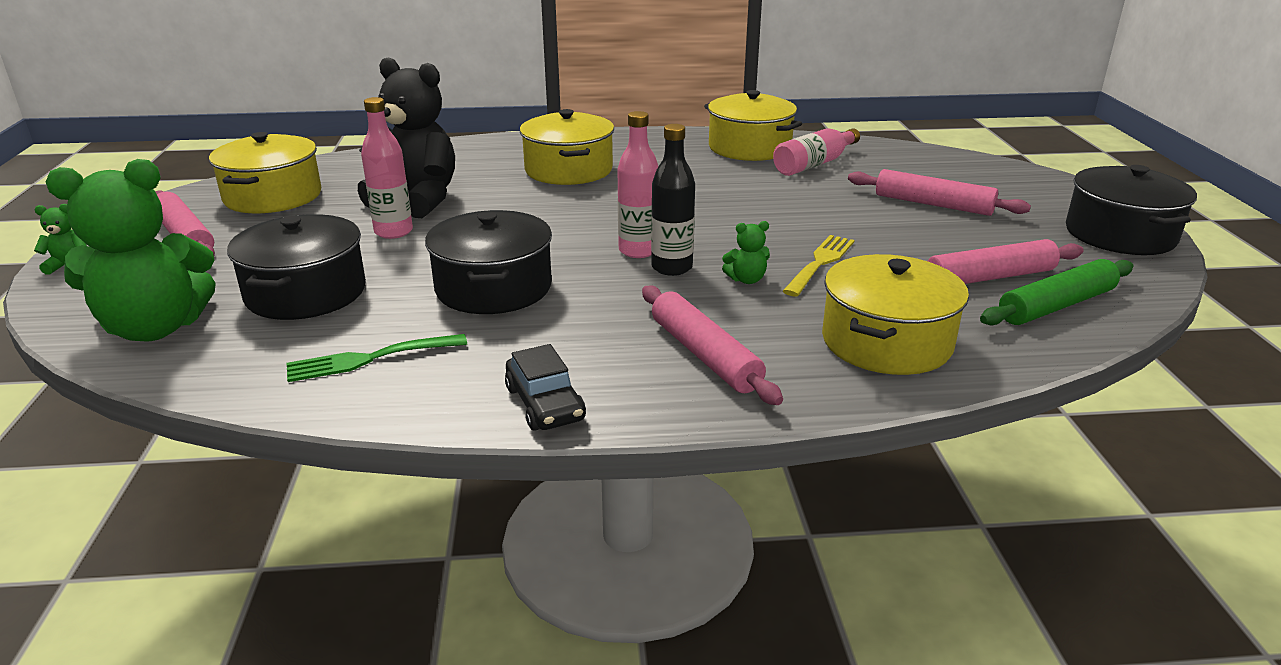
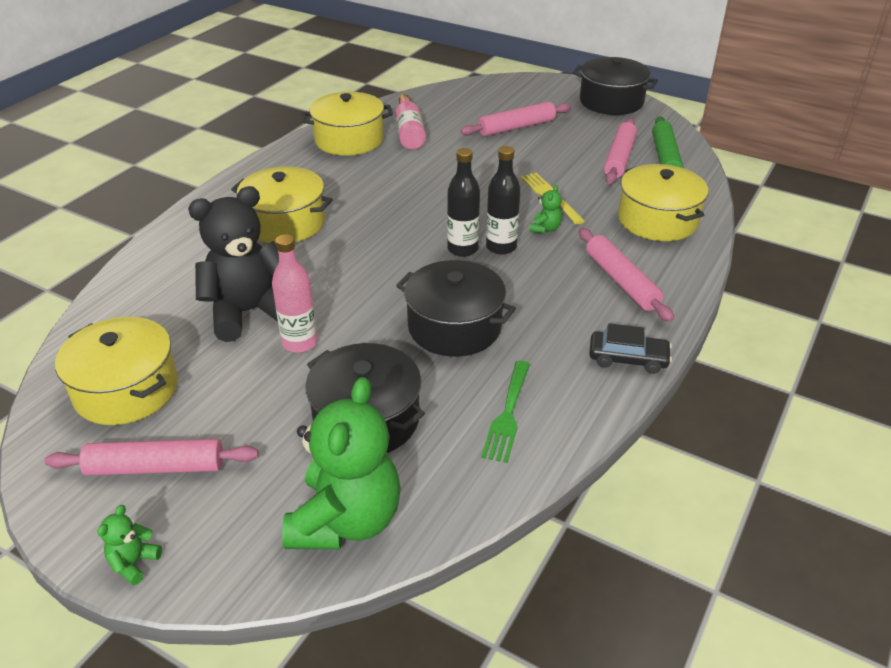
camera: 55 degrees left, 10 degrees up
pink bottle [617,111,658,258] -> black bottle [447,148,480,257]
pink rolling pin [642,286,783,405] -> pink rolling pin turned 60 degrees clockwise [579,228,674,322]

